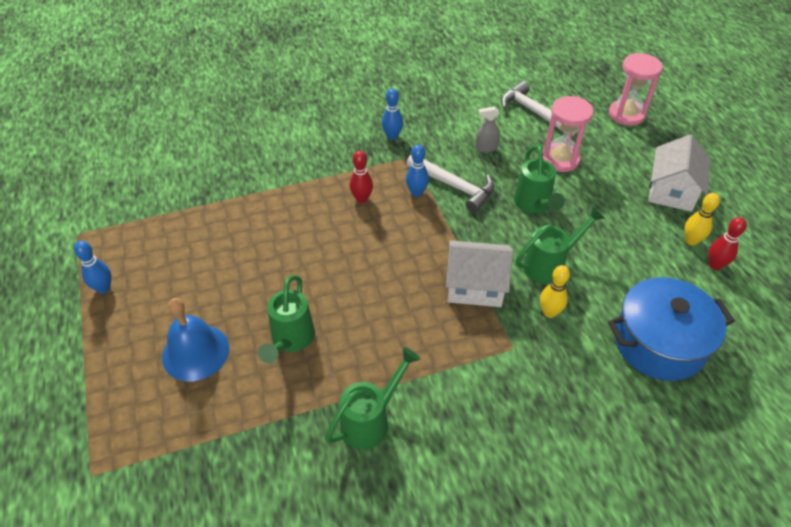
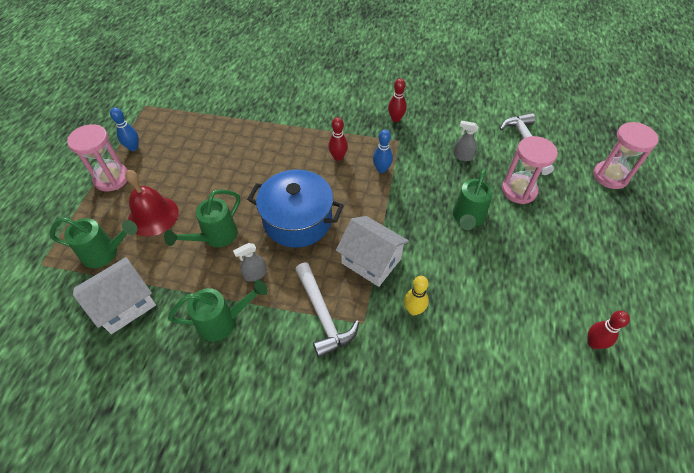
camera: 30 degrees right, 5 degrees up
blue bell [162,298,229,382] -> red bell [125,170,179,236]
blue bowling pin [382,88,403,140] -> red bowling pin [388,78,407,122]
white hammer [406,155,494,213] -> white hammer moved to [295,263,359,358]
green watering can [516,206,605,284] -> green watering can moved to [50,217,138,268]
blue pot [608,277,735,381] -> blue pot moved to [247,170,344,248]
white house [648,134,711,212] -> white house moved to [73,257,156,334]
yellow bowling pin [684,193,720,246] -> none
none -> pink hourglass [67,124,128,192]
none -> grey spray bottle [233,243,267,282]

